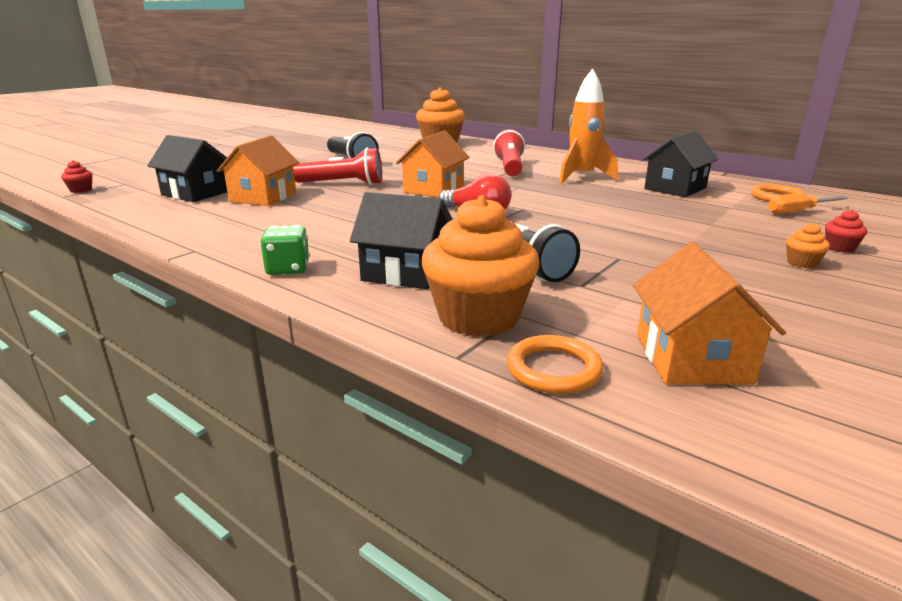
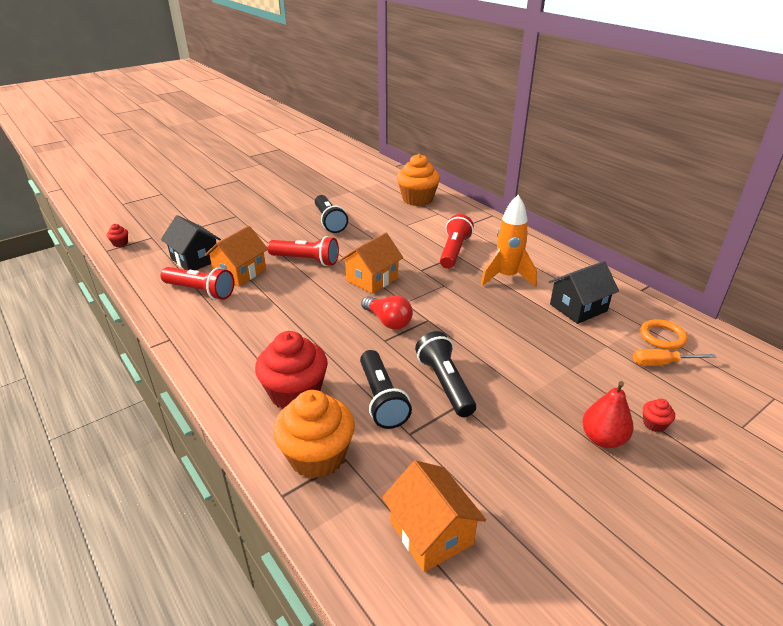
camera: 15 degrees right, 10 degrees up
green dice [260,225,309,275] -> none
black house [350,192,453,289] -> red cupcake [255,331,328,409]
orange ring [507,335,604,394] -> none
orange house [633,242,786,384] -> orange house turned 45 degrees counterclockwise [382,460,486,572]
orange cupcake [786,223,830,268] -> red pear [582,381,633,448]
none -> red flashlight [160,267,234,300]
none -> black flashlight [415,331,476,417]

